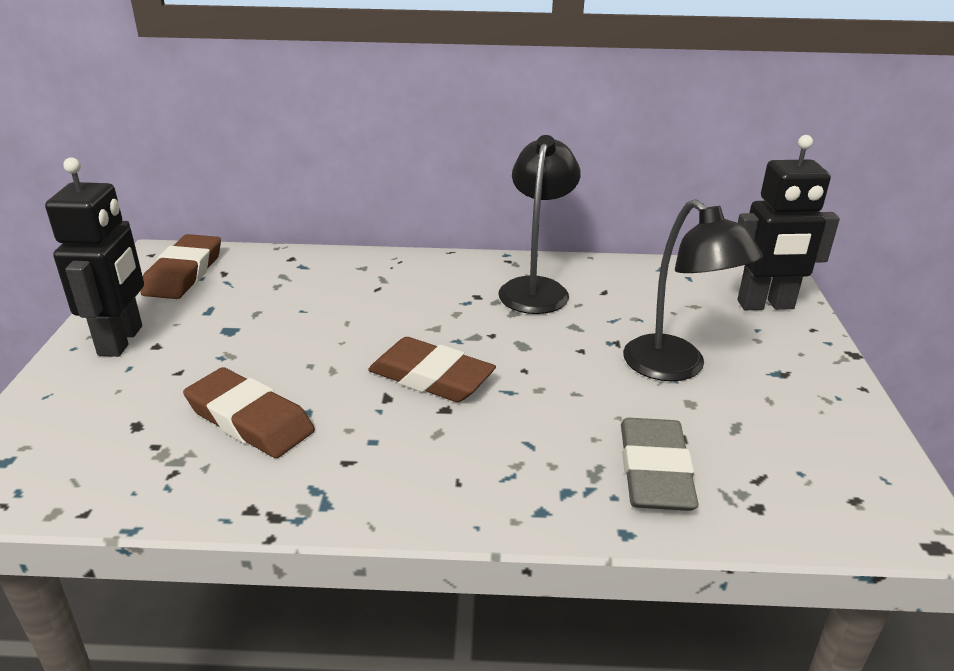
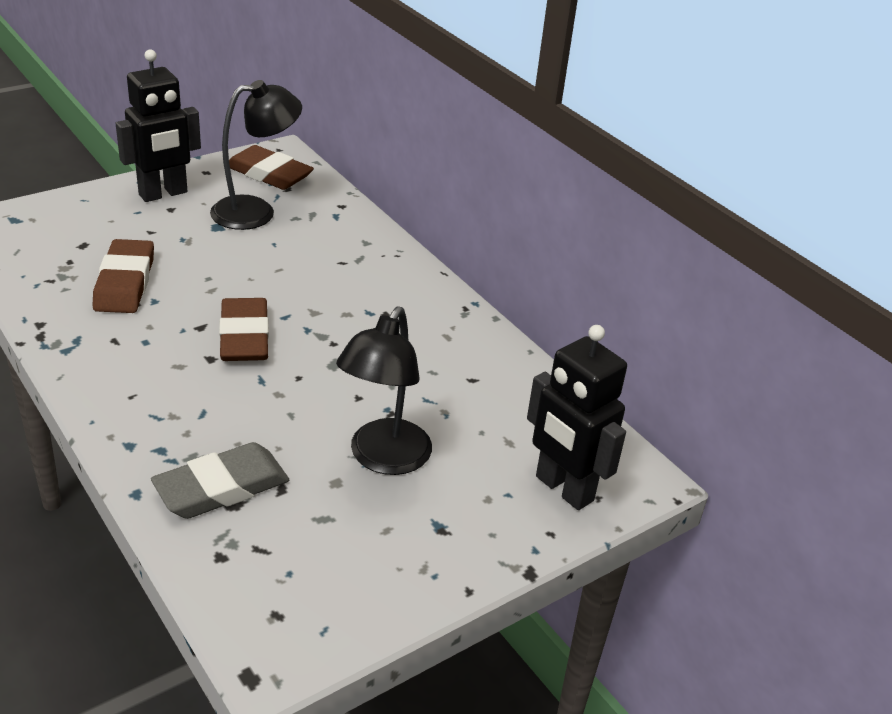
camera: 50 degrees right, 5 degrees up
brown eraser [140,234,221,299] -> brown eraser turned 60 degrees clockwise [229,145,314,190]
black lamp [498,135,581,314] -> black lamp moved to [210,80,302,230]

